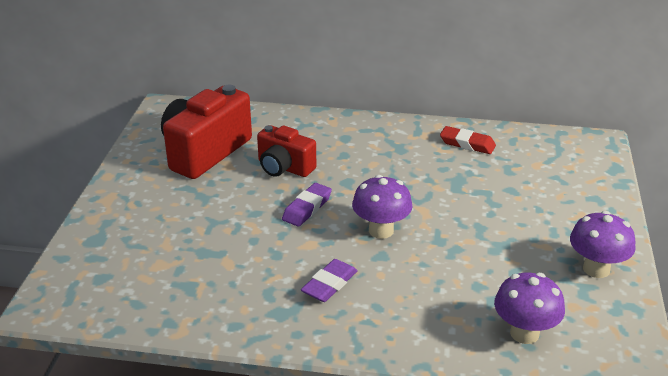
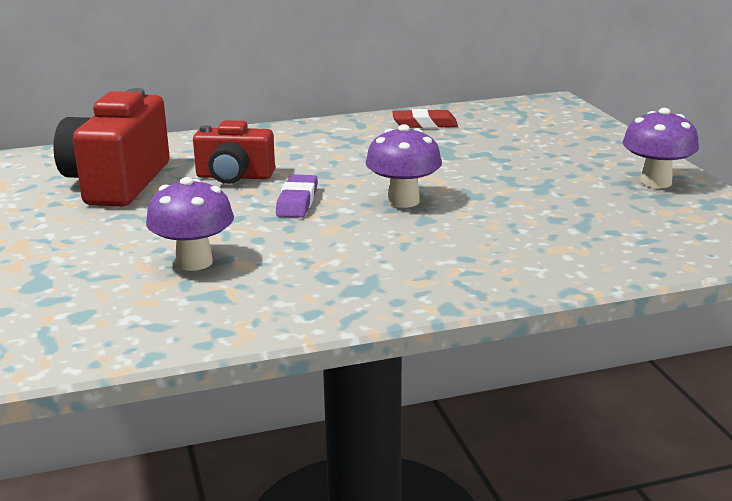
camera: 25 degrees left, 10 degrees down
purple eraser [301,259,358,302] -> none
purple mushroom [494,273,565,344] -> purple mushroom moved to [146,177,234,271]

